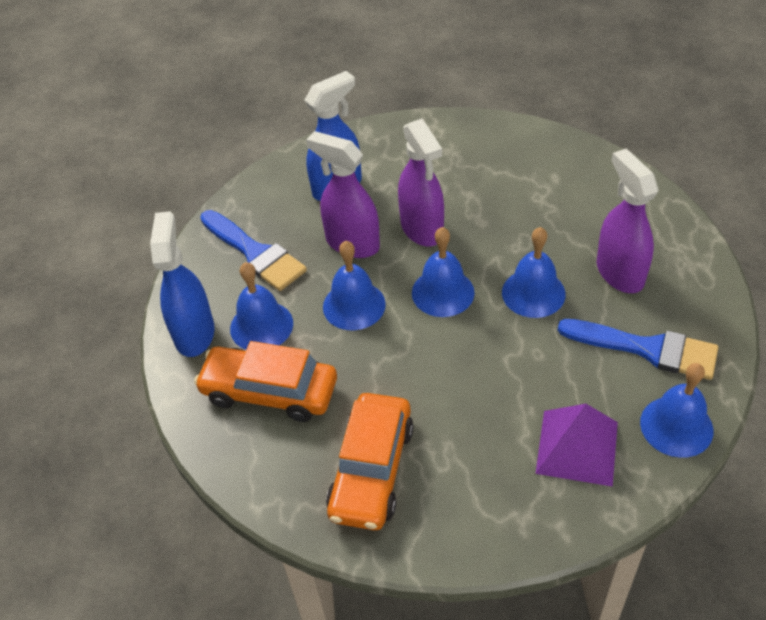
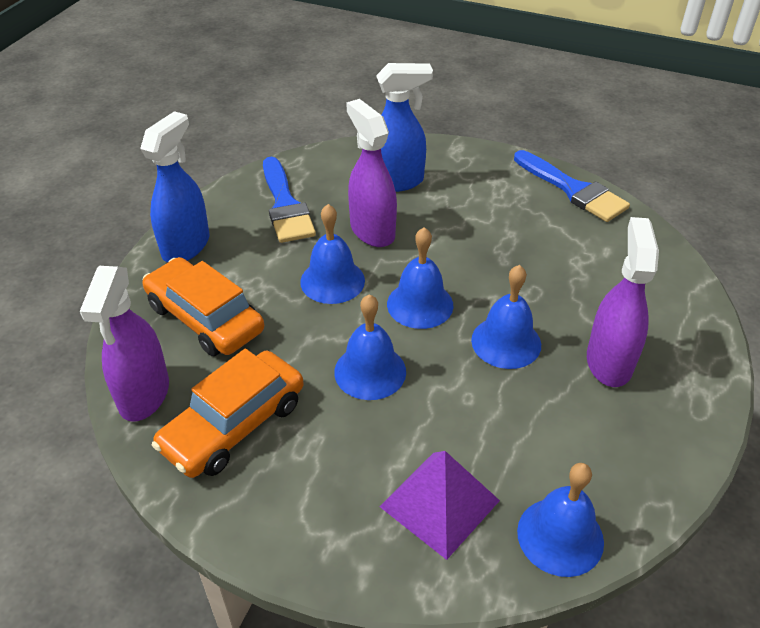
camera: 25 degrees right, 5 degrees down
blue bell [230,262,293,350] -> blue bell moved to [334,294,406,400]
purple spray bottle [398,119,444,246] -> purple spray bottle moved to [80,266,169,422]
blue brush [558,319,718,380] -> blue brush moved to [514,150,630,222]

